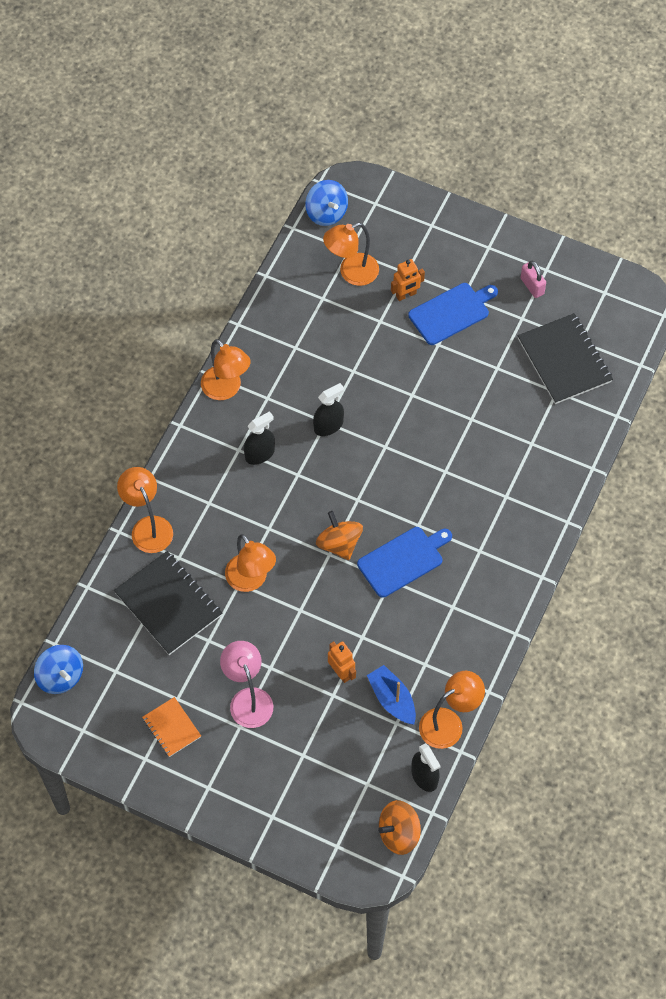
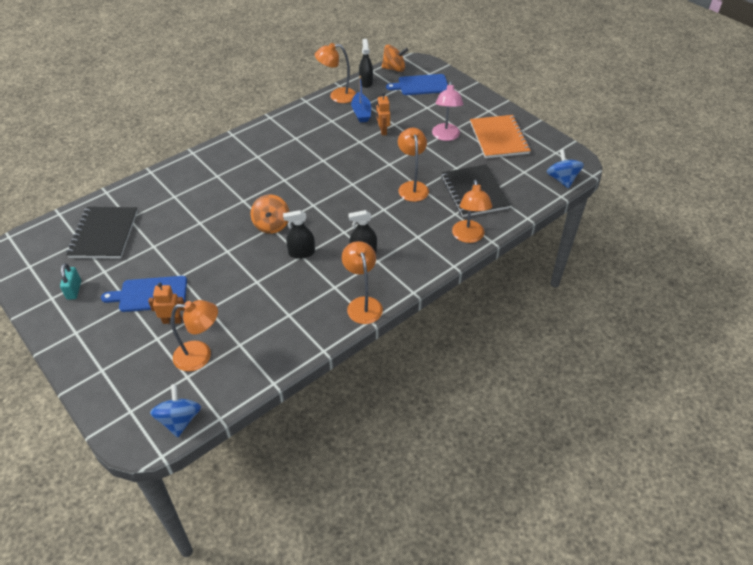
camera: 155 degrees left, 15 degrees down
orange notebook [142,697,201,757] -> orange notebook [470,115,531,158], size x1.83
orange spinning top [316,511,363,560] -> orange spinning top moved to [250,194,289,234]
blue cutting board [357,527,452,598] -> blue cutting board moved to [386,74,448,95]
pink padlock [520,261,546,298] -> turquoise padlock [60,263,81,300]

